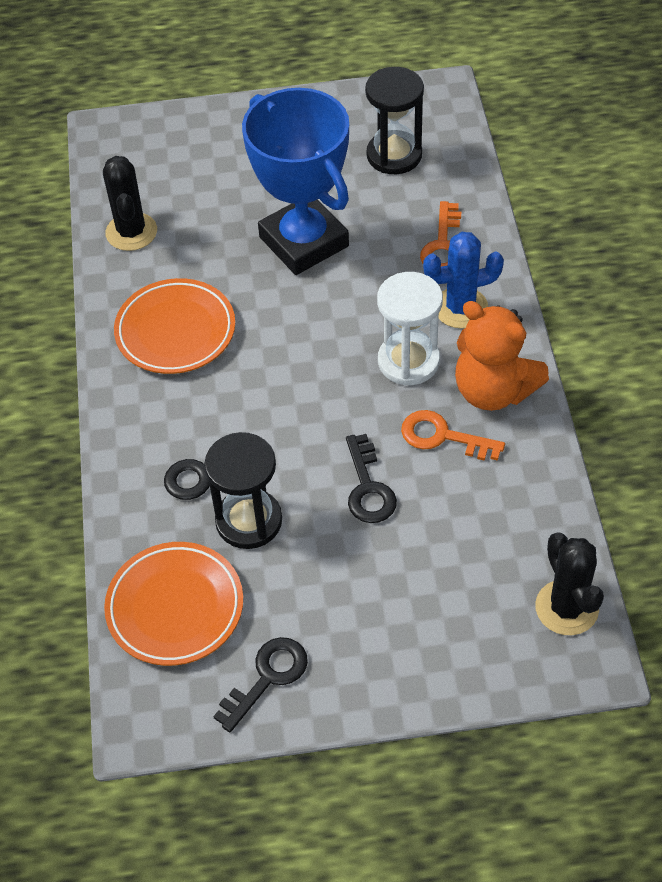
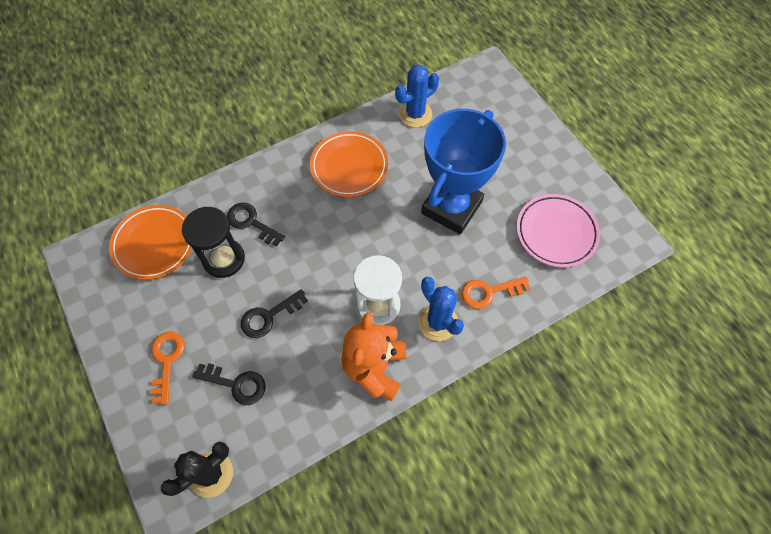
camera: 65 degrees right, 10 degrees up
black cactus [103,156,157,251] -> blue cactus [395,65,439,127]
black key [213,637,308,733] -> black key moved to [193,363,266,405]
black hourglass [365,67,424,174] -> pink plate [516,194,600,268]
orange key [401,410,505,461] -> orange key moved to [150,332,185,405]

